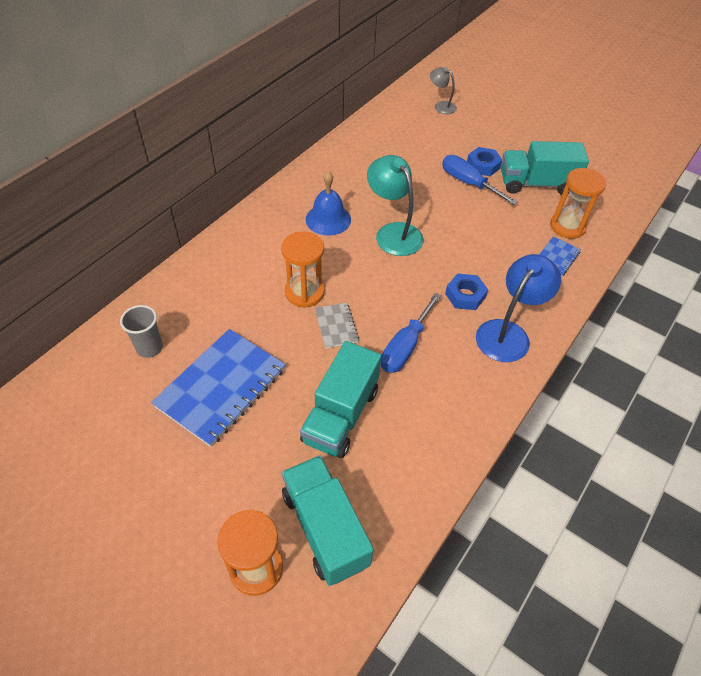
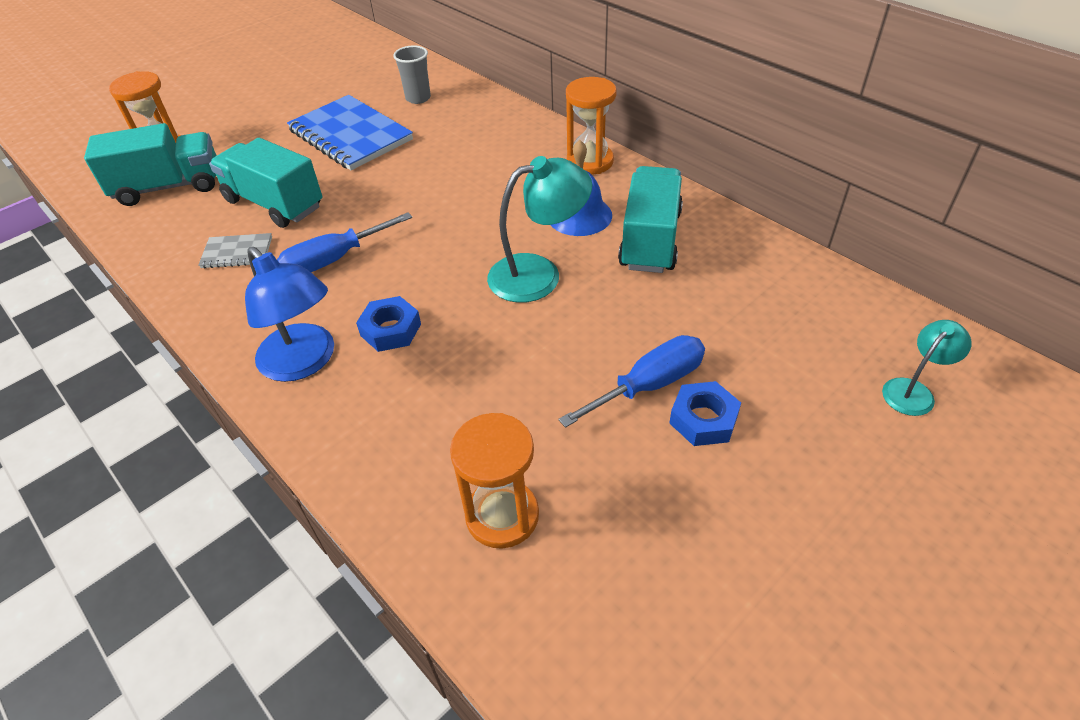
camera: 105 degrees right, 5 degrees down
orange hourglass [281,231,325,308] -> orange hourglass moved to [566,77,617,175]
grey notebook [315,303,359,348] -> grey notebook moved to [198,233,272,268]
blue screwdriver [381,293,441,373] -> blue screwdriver turned 75 degrees counterclockwise [277,212,412,272]
grey lamp [430,67,457,114] -> turquoise lamp [882,320,972,416]
turquoise truck [501,141,589,195] -> turquoise truck moved to [618,166,683,273]
blue notebook [539,237,581,277] -> none

